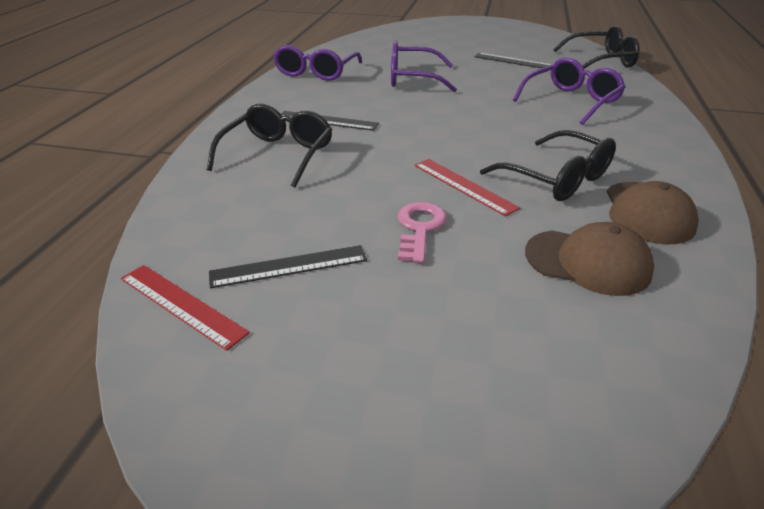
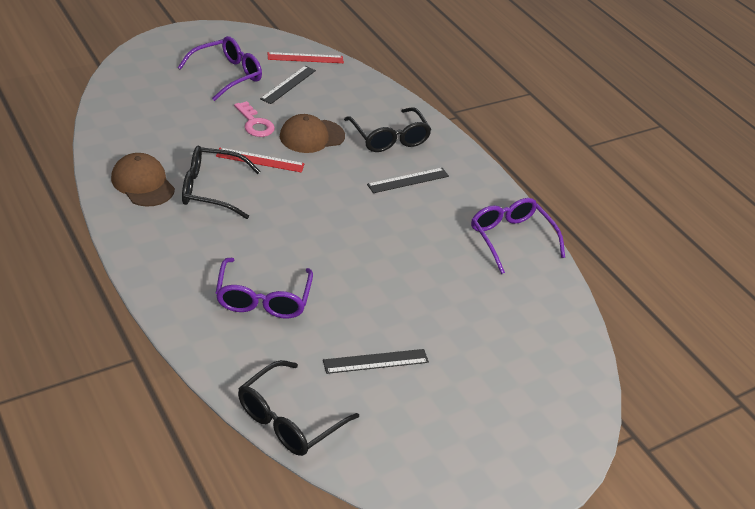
camera: 130 degrees right, 5 degrees up
purple glasses [391,41,457,92] -> purple glasses moved to [178,36,262,101]
brown cap [525,222,654,296] -> brown cap moved to [280,114,345,153]

